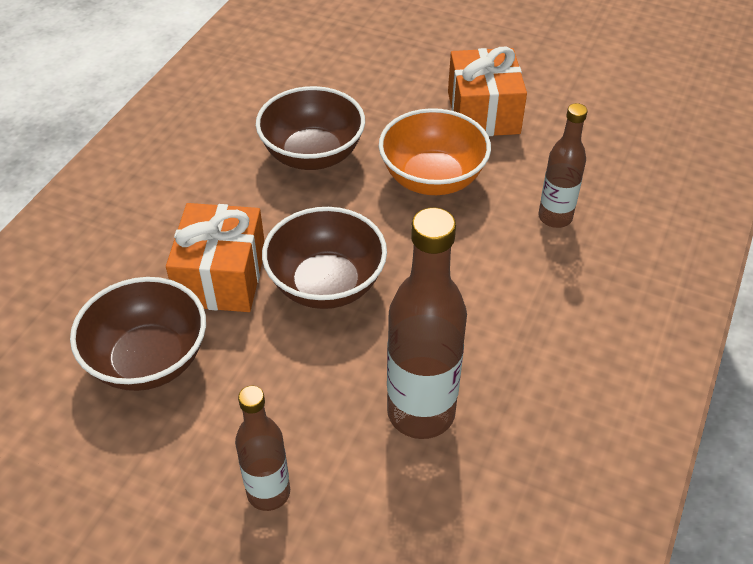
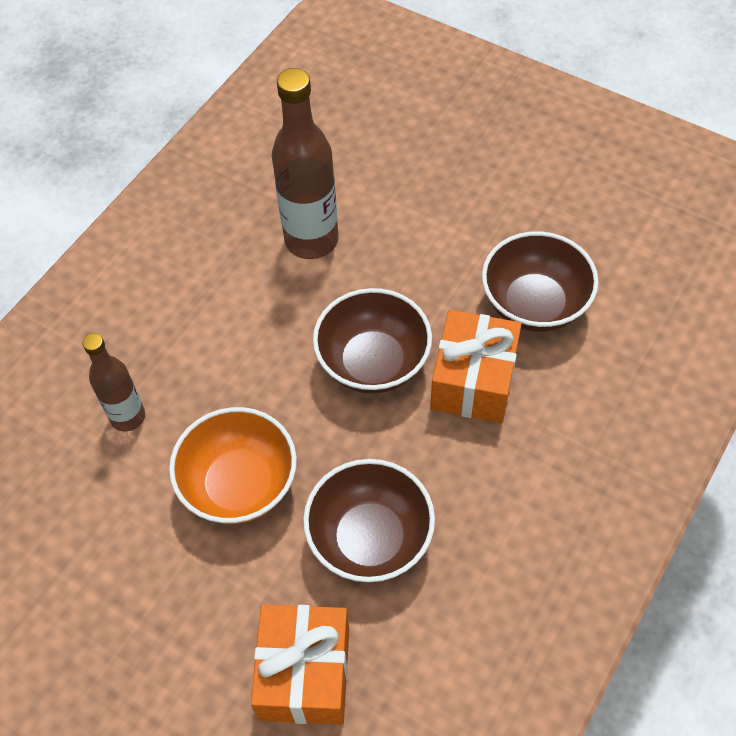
camera: 170 degrees left, 10 degrees up
brown bottle [235,386,290,511] -> none
orange gift [448,47,527,136] -> orange gift moved to [251,605,349,725]

